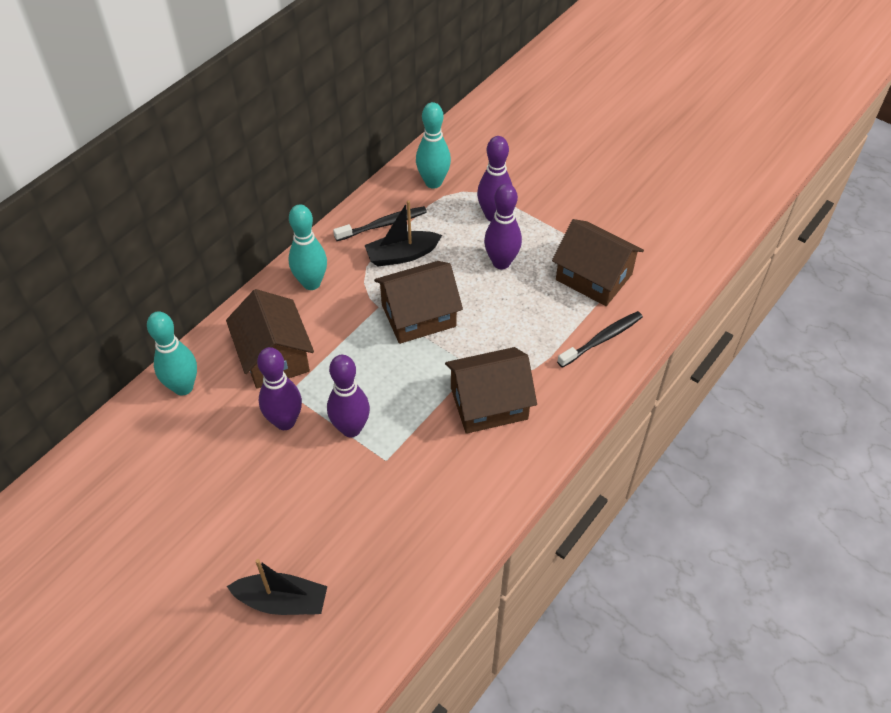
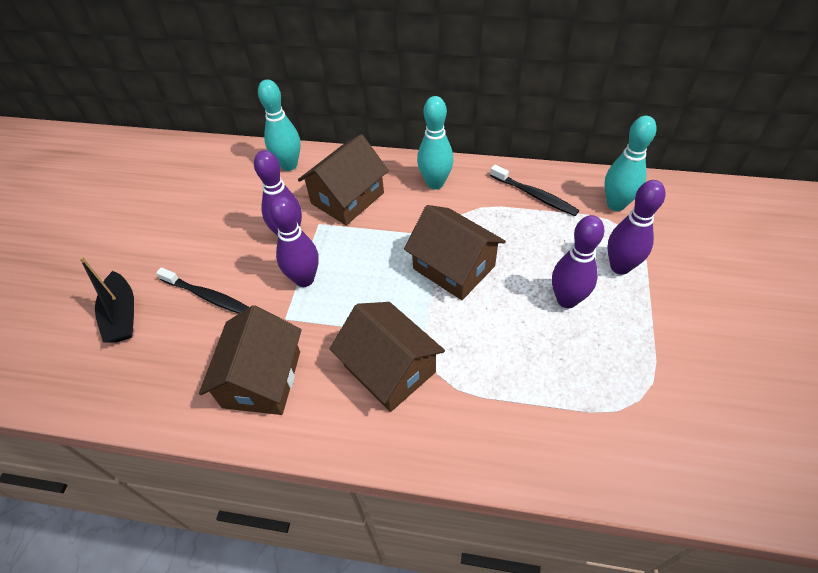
camera: 65 degrees right, 0 degrees up
black boat [365,200,442,267] -> none
brown house [552,219,644,306] -> brown house moved to [199,305,302,415]
black toothbrush [557,311,643,368] -> black toothbrush moved to [156,267,249,313]

